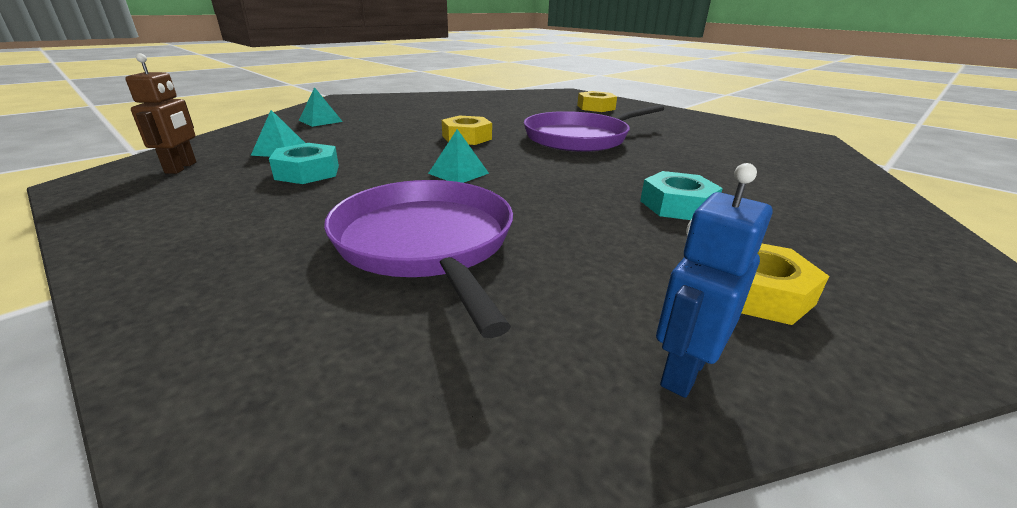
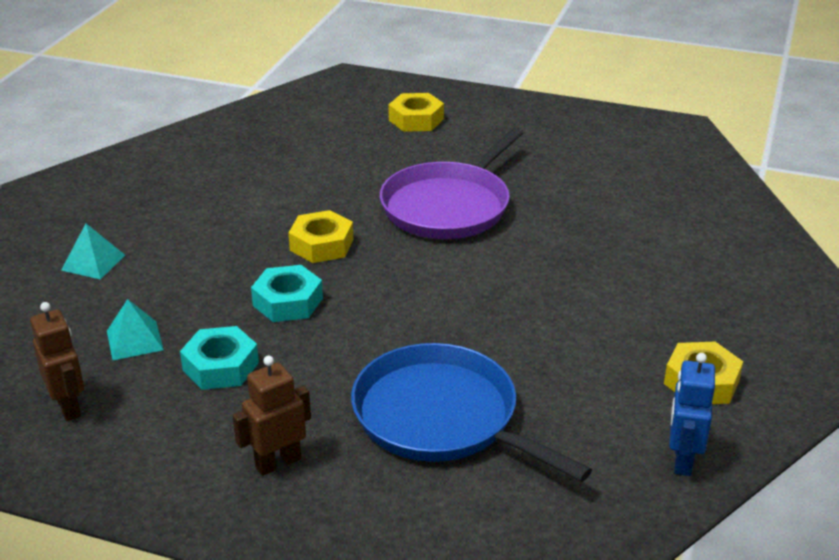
camera: 25 degrees left, 5 degrees up
purple pan [324,180,513,338] -> blue pan [351,343,592,482]
turquoise pyramid [428,129,489,183] -> none
turquoise nut [640,171,723,220] -> turquoise nut moved to [251,265,323,322]
none -> brown robot [232,356,311,476]

